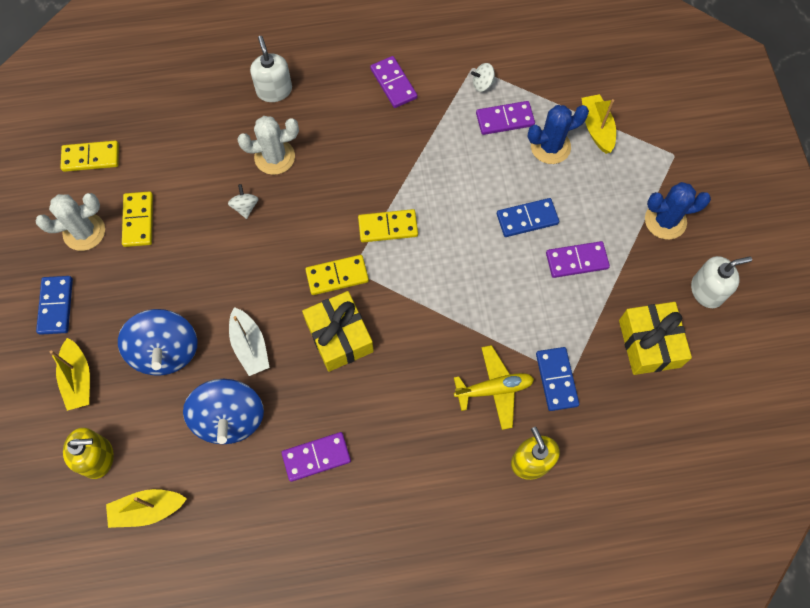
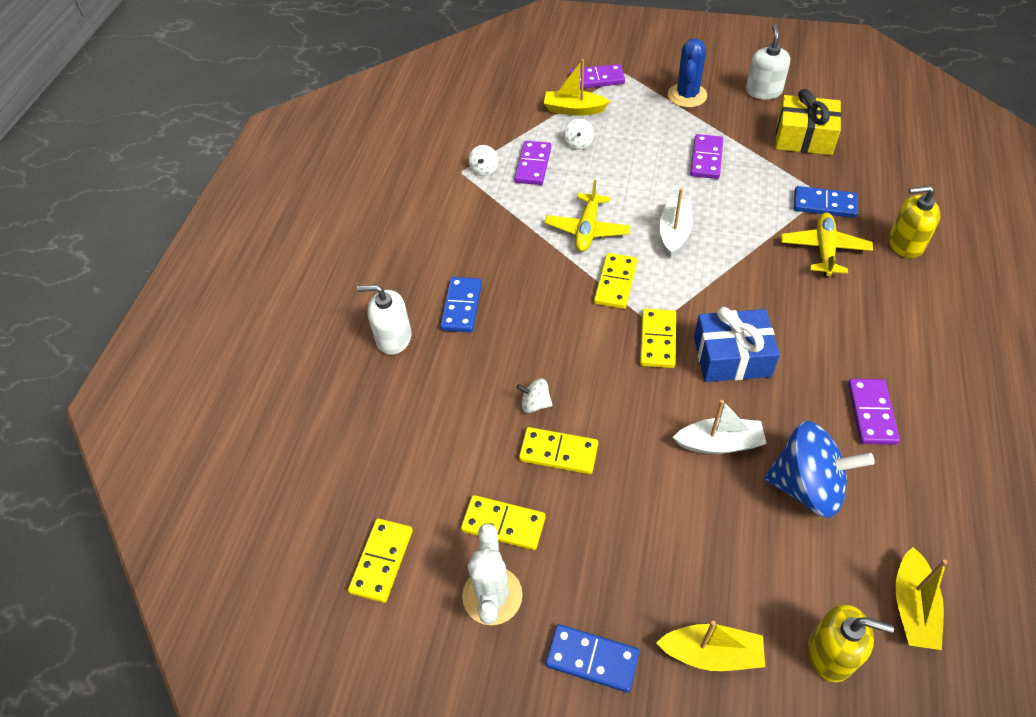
camera: 65 degrees left, 15 degrees down
yellow soap dispenser [63,428,114,479] -> yellow soap dispenser turned 90 degrees clockwise [808,604,894,683]
blue spinning top [118,309,198,375] -> none
white cactus [237,116,299,175] -> none
yellow gift [302,291,374,372] -> blue gift [694,307,780,382]
purple domino [370,56,417,108] -> purple domino moved to [570,64,625,89]
blue domino [497,198,559,237] -> blue domino moved to [440,277,482,332]
blue cactus [528,105,589,164] -> white spinning top [564,119,594,150]
none -> yellow domino [519,427,598,474]
none -> yellow plane [545,180,631,252]
none -> white boat [659,188,693,257]

